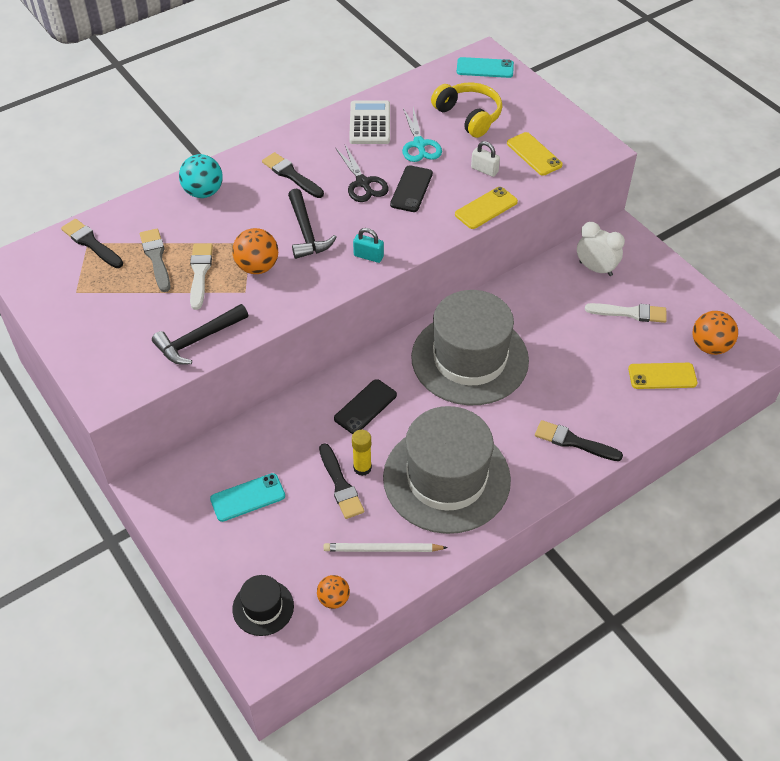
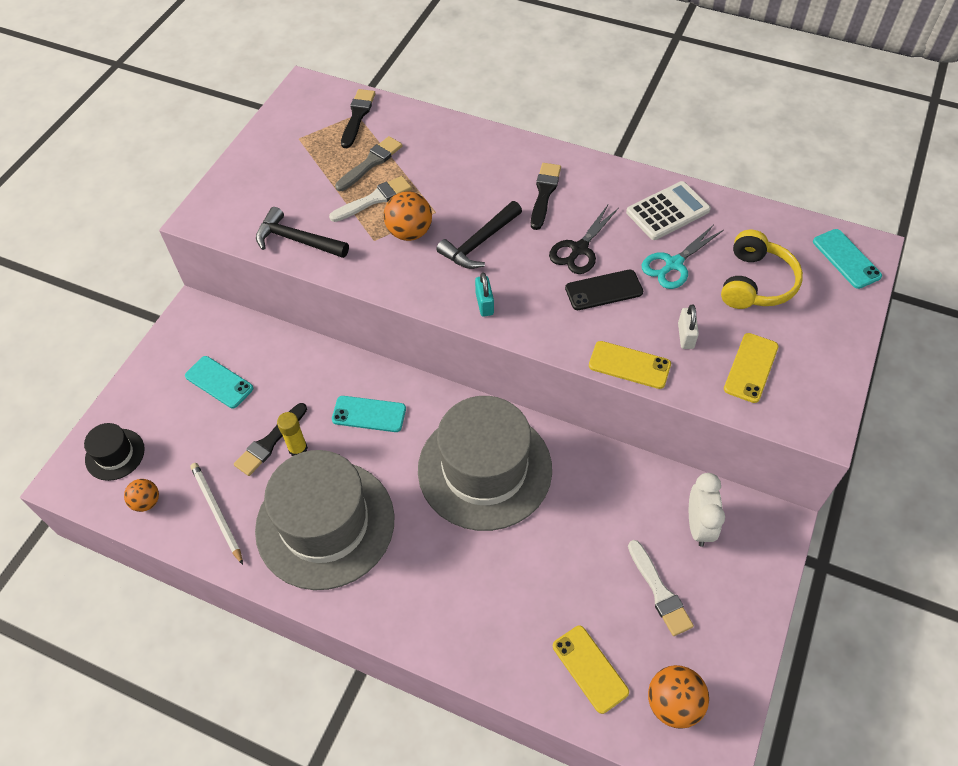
camera: 60 degrees right, 5 degrees up
turquoise ball [179,154,223,198] -> none
black phone [334,379,397,434] -> turquoise phone [332,396,406,432]
black brush [535,420,623,461] -> none

